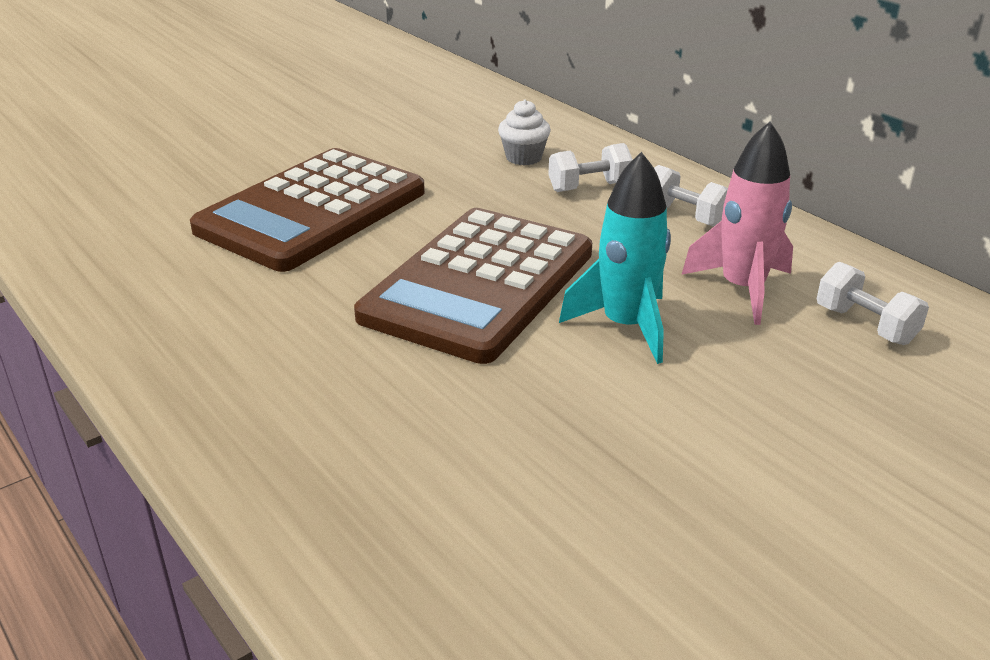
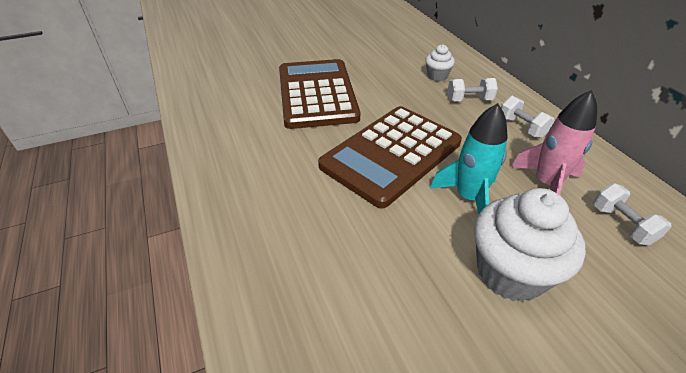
camera: 15 degrees right, 10 degrees up
brown calculator [190,148,425,272] -> brown calculator turned 120 degrees clockwise [279,59,360,129]
none -> white cupcake [474,188,586,302]

